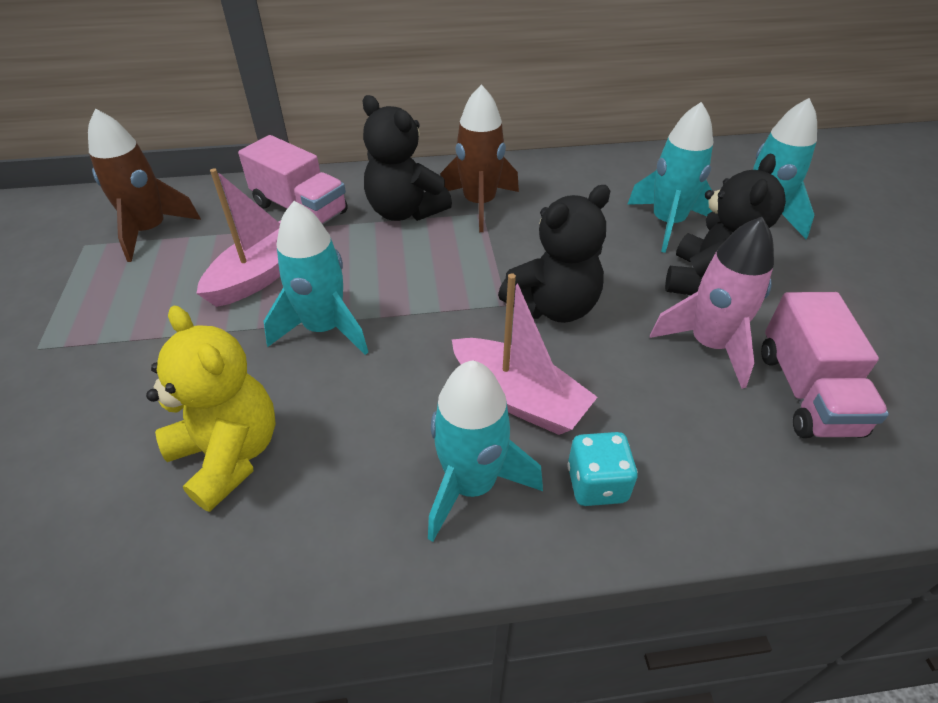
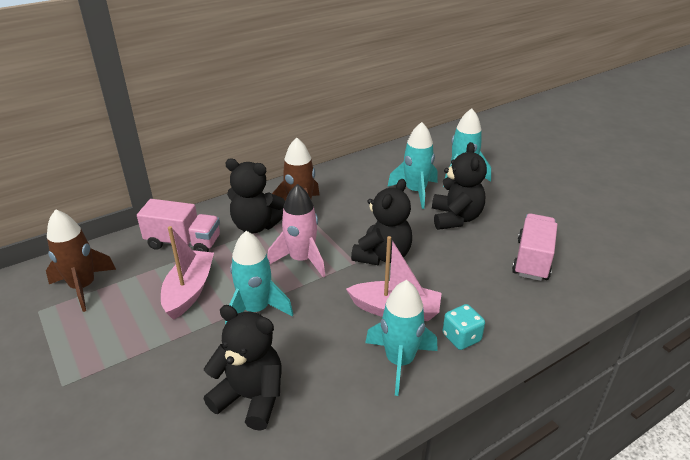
camera: 25 degrees left, 10 degrees down
yellow teddy bear [146,306,276,512] -> black teddy bear [204,305,282,431]
pink rocket [650,217,774,389] -> pink rocket moved to [268,184,325,277]
pink truck [761,292,889,438] -> pink truck turned 135 degrees counterclockwise [512,214,557,281]

